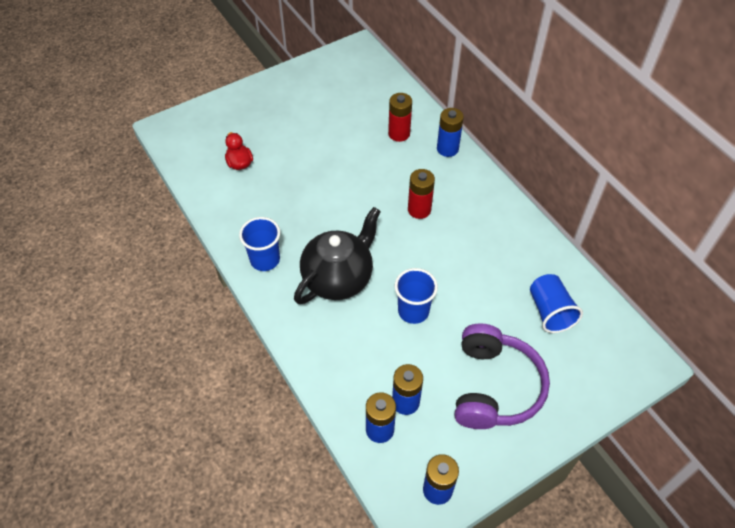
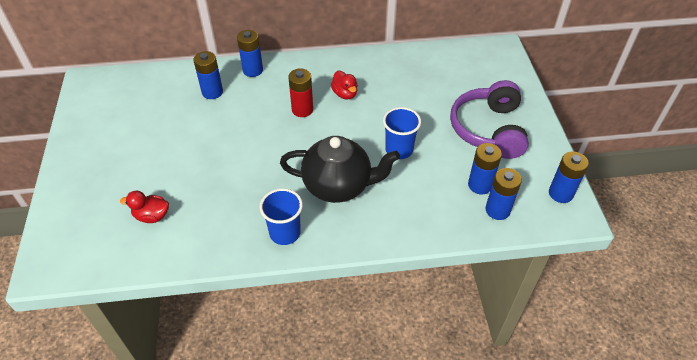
camera: 65 degrees left, 5 degrees down
black teapot [294,207,381,304] -> black teapot turned 120 degrees clockwise [280,136,400,203]
red battery [388,93,412,142] -> blue battery [193,51,223,99]
purple headphones [455,323,550,429] -> purple headphones turned 120 degrees counterclockwise [450,80,529,159]
blue cup [530,274,583,333] -> none
none -> red duck [331,71,358,100]

